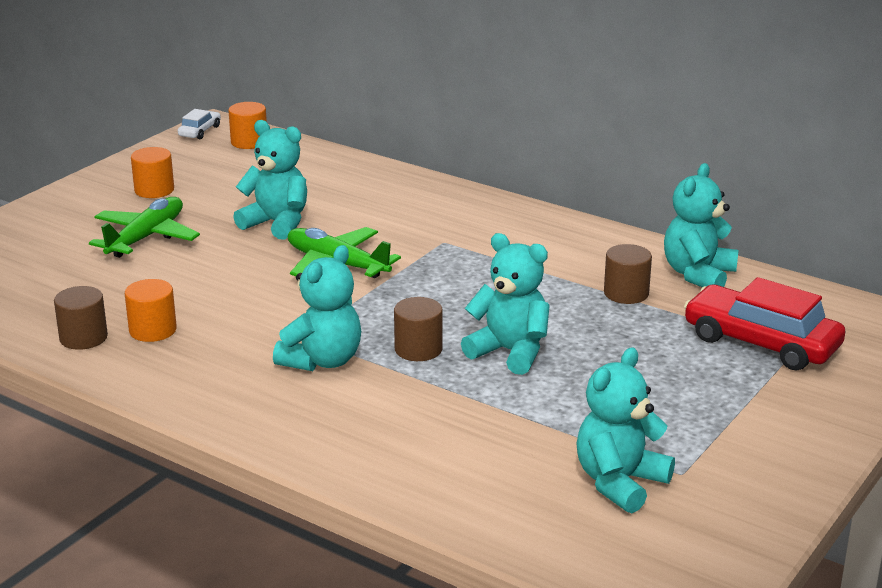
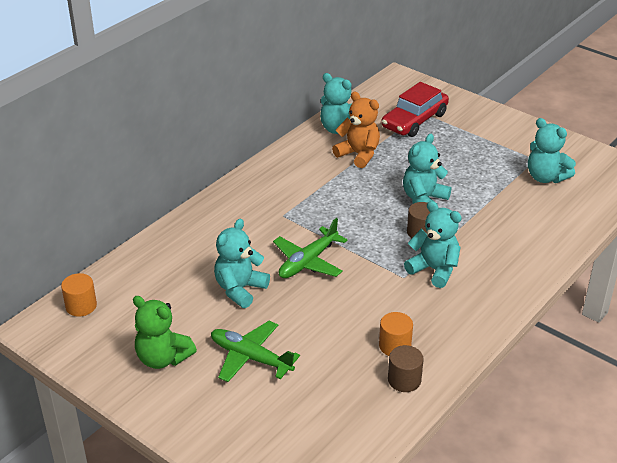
camera: 85 degrees left, 10 degrees up
orange cylinder [131,147,174,198] -> green teddy bear [133,296,197,369]
white car [178,109,221,139] -> none
brown cylinder [604,244,652,304] -> orange teddy bear [332,92,380,168]

